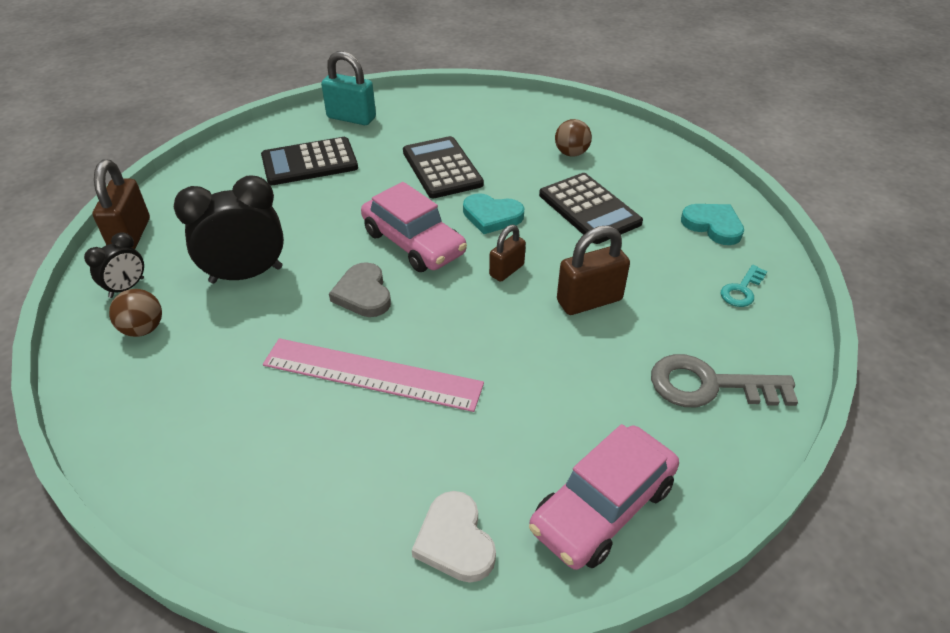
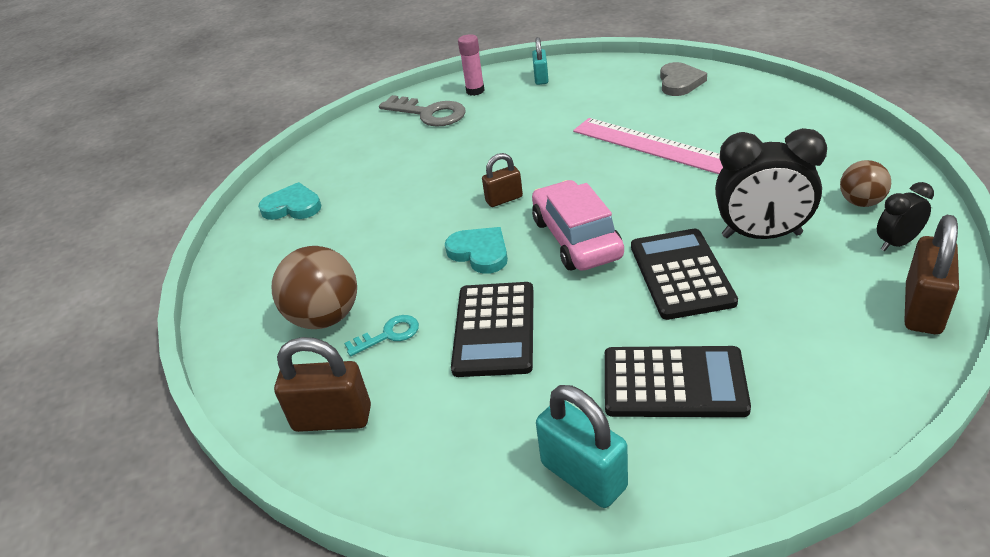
camera: 150 degrees left, 5 degrees down
grey heart [329,262,391,317] -> grey heart moved to [660,62,707,96]
white heart [412,491,496,583] -> none
pink car [529,424,679,570] -> turquoise padlock [532,37,548,85]
black calculator [539,173,643,244] -> black calculator moved to [631,229,738,320]
brown ball [555,119,592,156] -> brown ball [272,246,357,329], size x1.69
brown padlock [557,225,630,315] -> brown padlock moved to [274,337,371,432]
turquoise heart [681,204,744,245] -> turquoise heart turned 120 degrees clockwise [258,182,321,220]
turquoise key [721,265,767,307] -> turquoise key moved to [344,315,419,356]
none -> pink glue stick [458,34,485,96]

